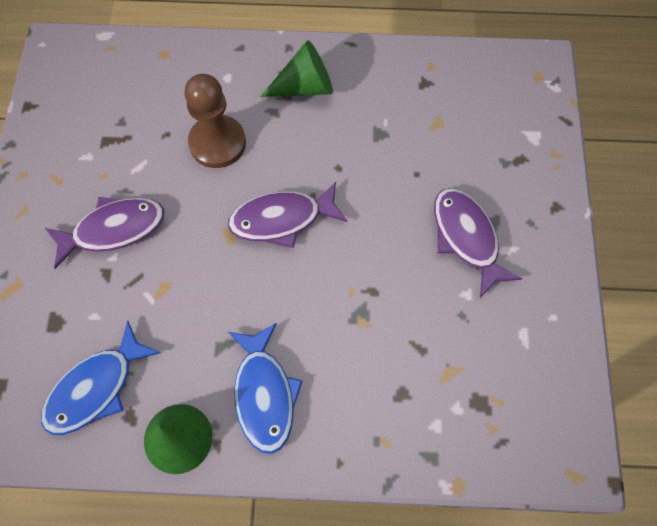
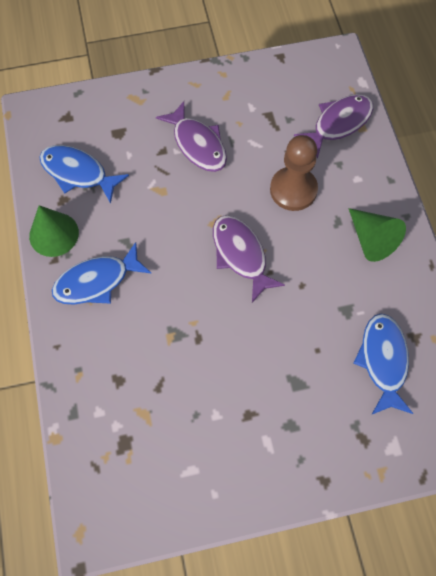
camera: 75 degrees right, 0 degrees up
purple fish [434,188,522,298] -> purple fish moved to [294,94,373,159]
none -> blue fish [353,314,414,415]

